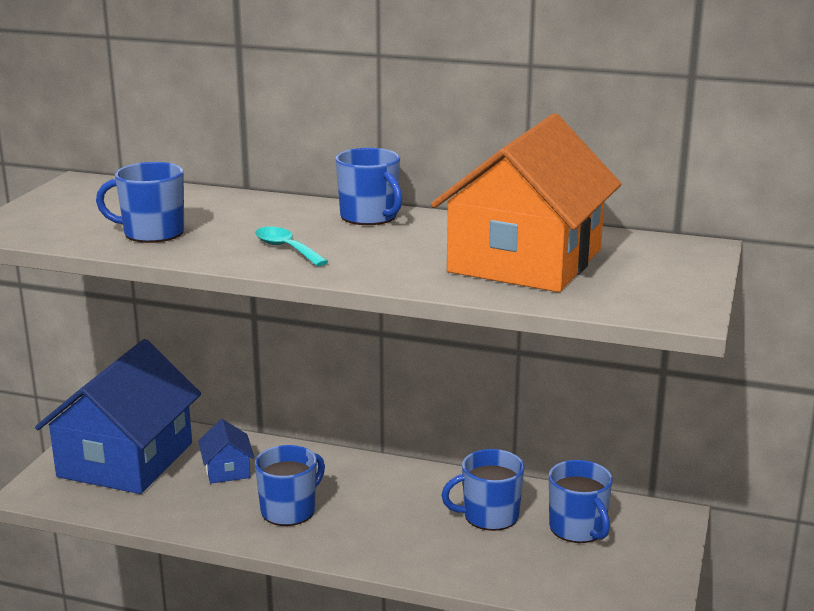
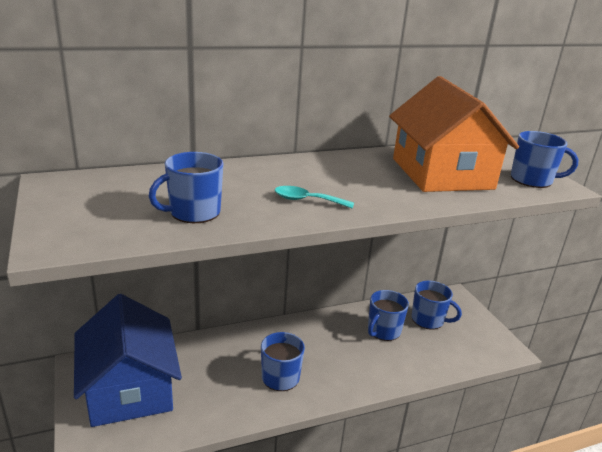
camera: 40 degrees left, 5 degrees up
blue house [198,419,254,484] -> none
blue mug [336,148,402,225] -> blue mug moved to [511,131,579,188]

